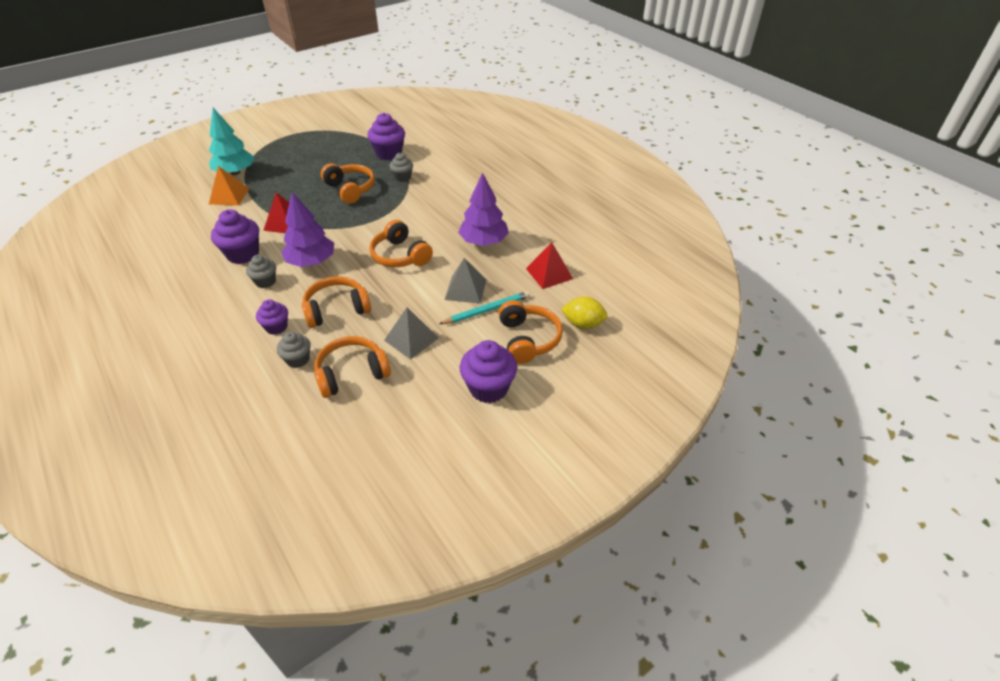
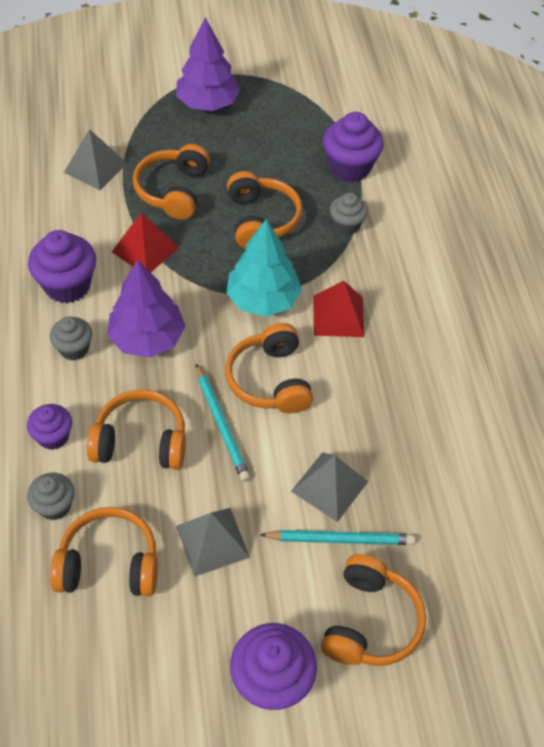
camera: 25 degrees right, 10 degrees up
turquoise tree [209,108,254,175] -> turquoise tree moved to [226,219,302,317]
orange pyramid [209,166,249,206] -> grey pyramid [64,129,127,190]
purple tree [458,173,509,246] -> purple tree moved to [176,17,241,111]
red pyramid [526,242,573,289] -> red pyramid moved to [314,280,364,337]
yellow lemon [561,297,608,329] -> none
none -> orange headphones [133,144,210,220]
none -> turquoise pencil [196,364,250,482]

